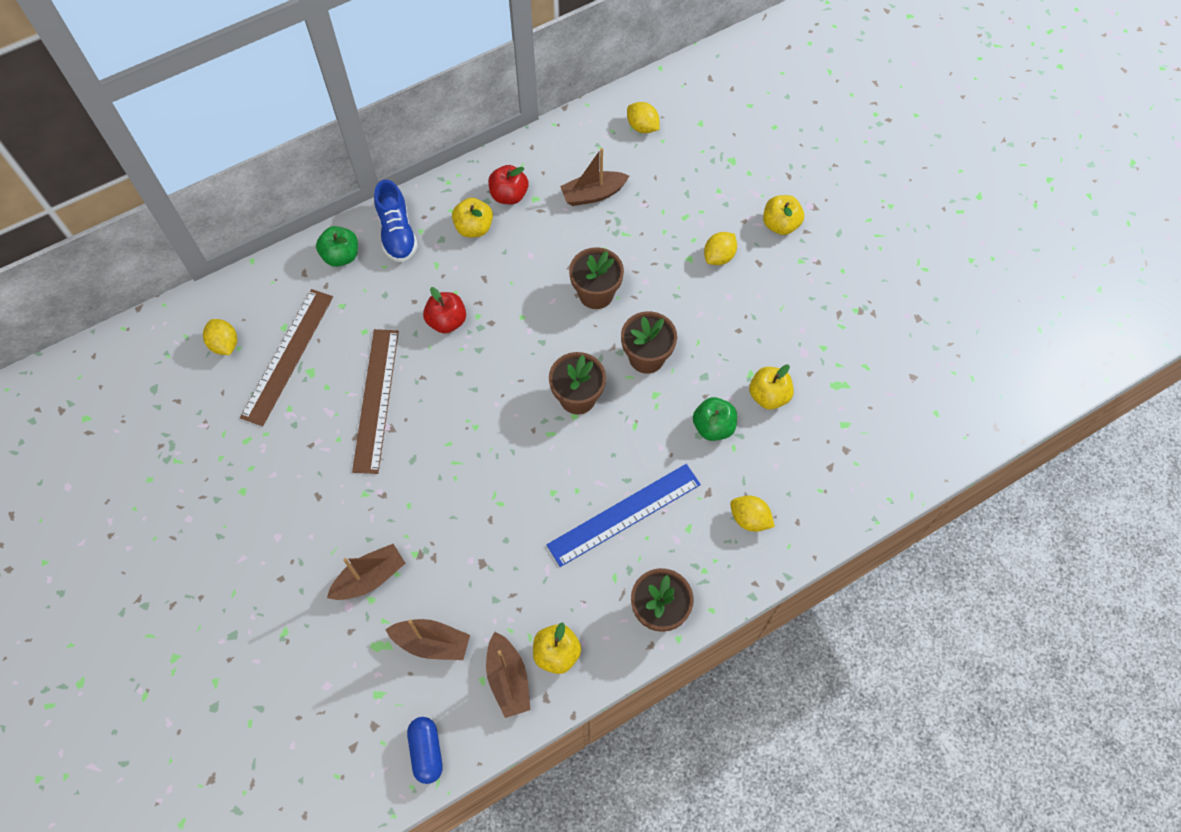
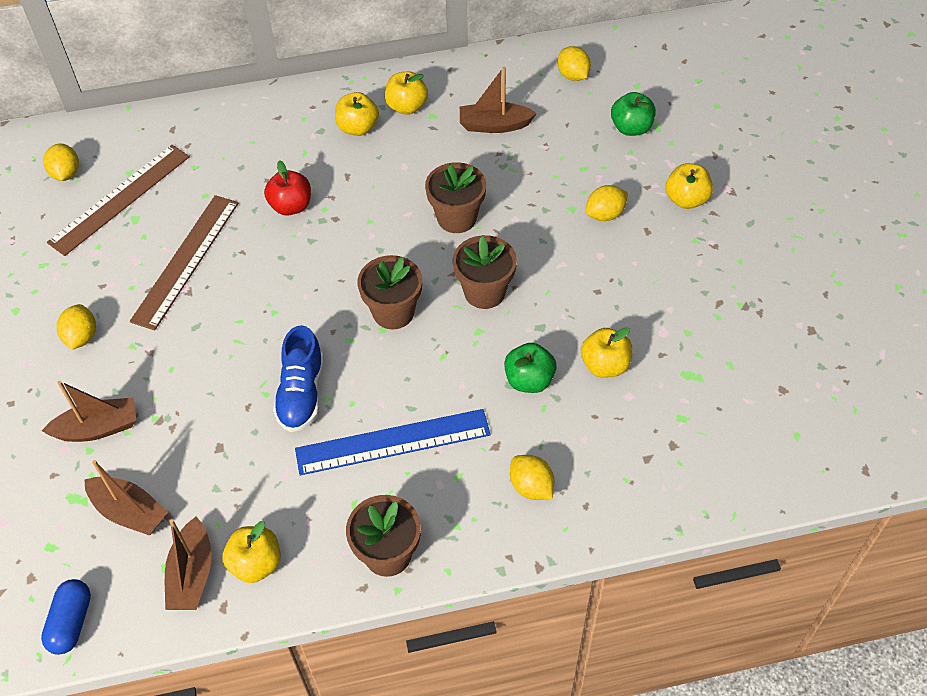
camera: 20 degrees right, 10 degrees down
green apple [316,226,358,267] -> green apple moved to [611,92,656,136]
blue shoe [374,180,418,262] -> blue shoe moved to [273,325,324,432]
red apple [488,165,528,205] -> yellow apple [385,71,428,115]
none -> yellow lemon [57,304,96,350]

